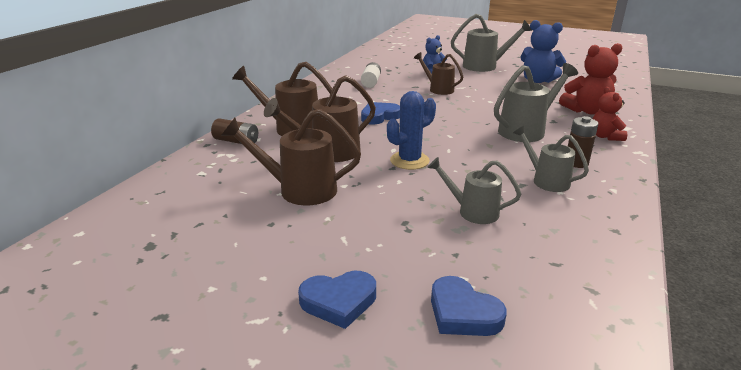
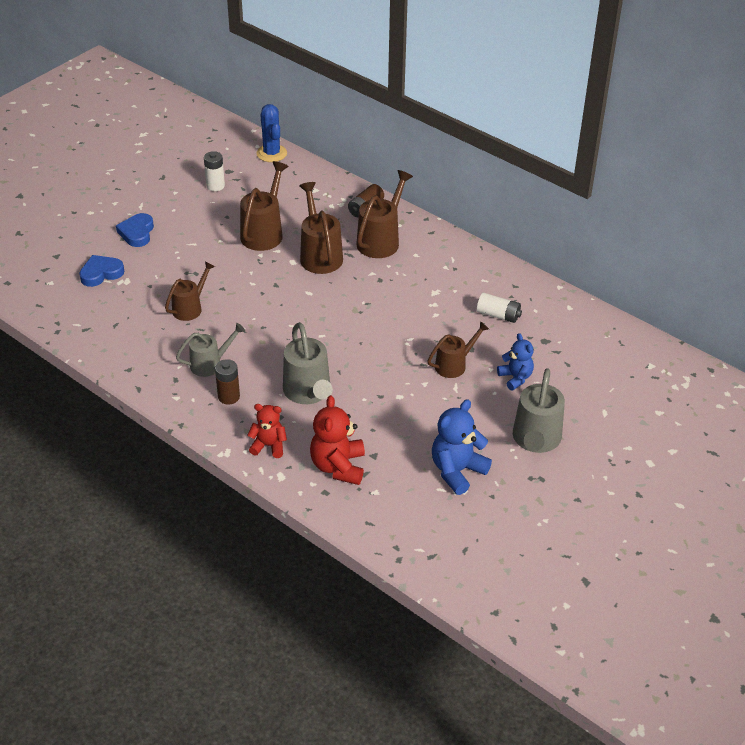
camera: 105 degrees right, 15 degrees up
blue heart [361,102,400,125] -> none
blue cactus [387,91,436,170] -> blue cactus moved to [256,104,287,162]
grey watering can [427,157,521,224] -> brown watering can [165,261,215,321]
none -> white battery [204,151,225,191]

